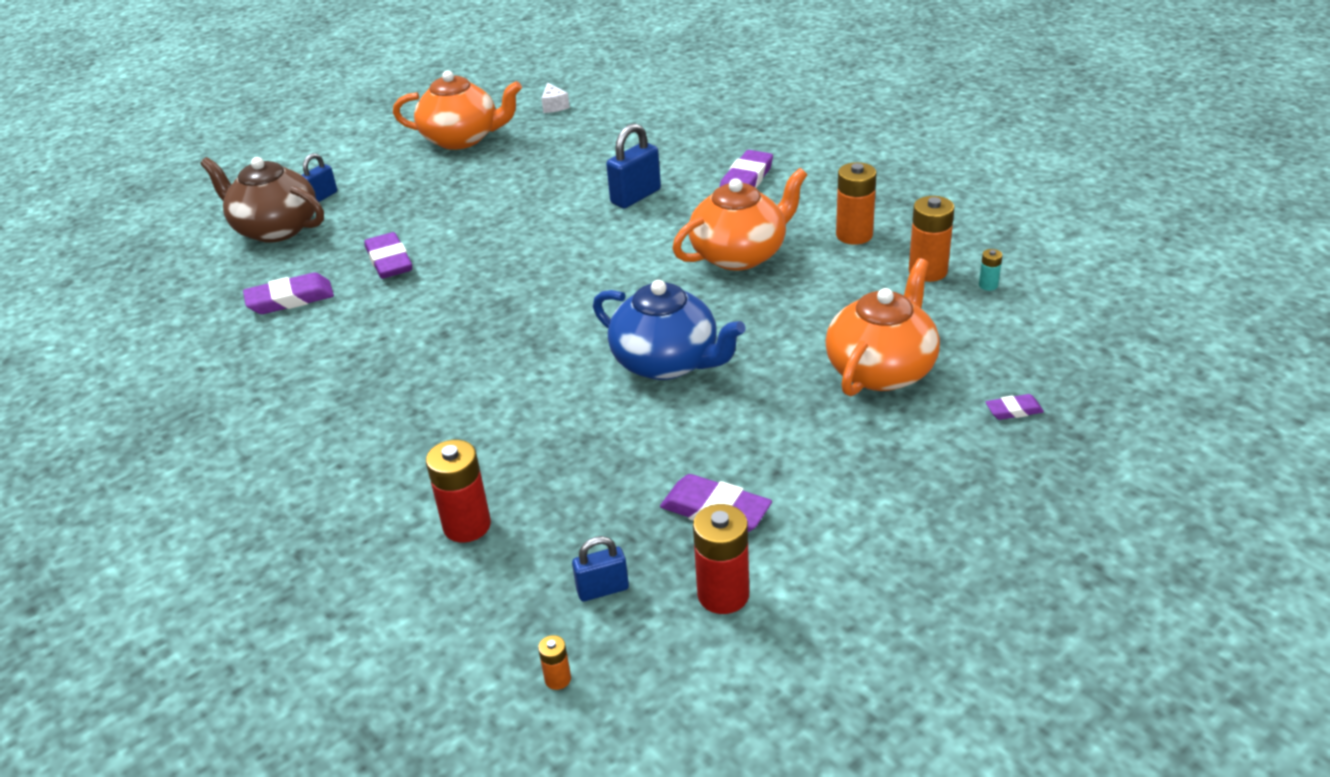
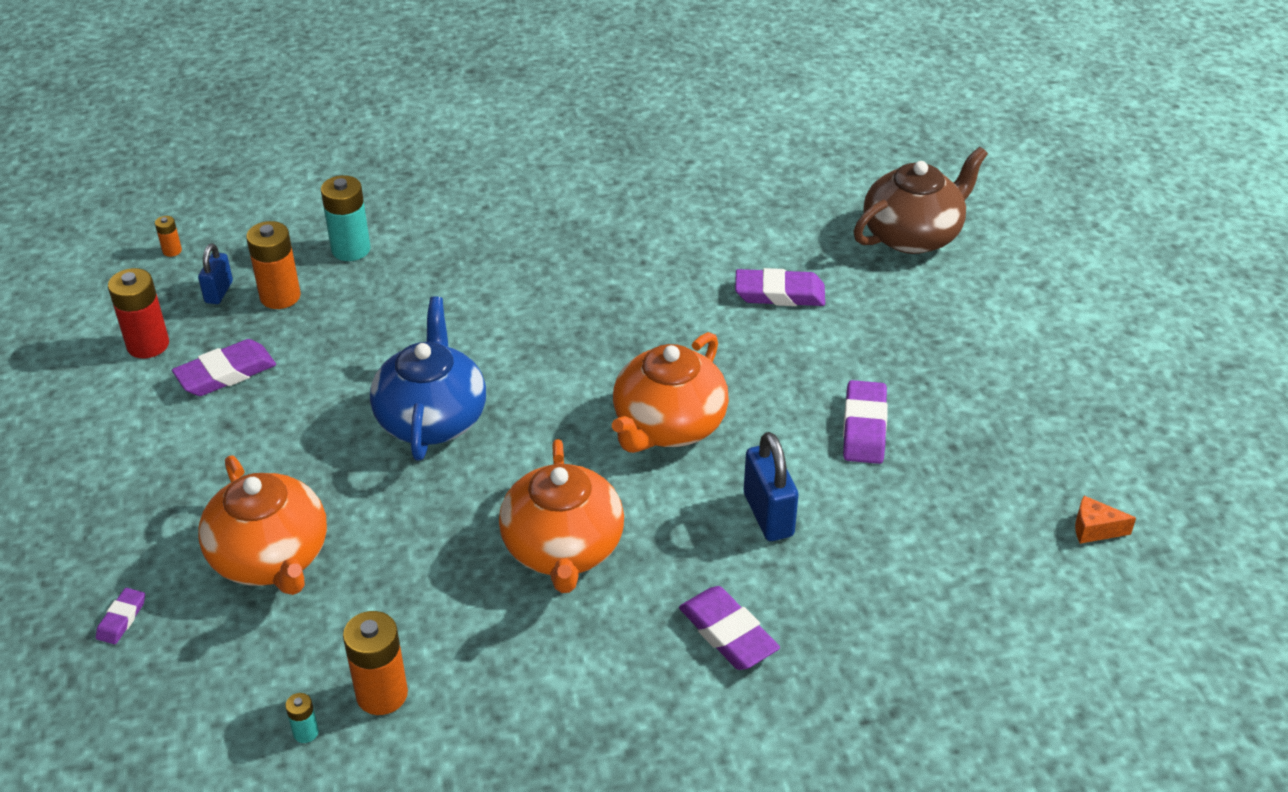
camera: 115 degrees right, 5 degrees up
purple eraser [243,273,334,314] -> purple eraser moved to [843,380,888,464]
blue padlock [302,153,337,202] -> none
orange teapot [393,70,522,150] -> orange teapot moved to [612,332,729,453]
red battery [426,440,491,542] -> turquoise battery [321,175,371,261]
white cheese [541,83,570,113] -> orange cheese [1075,496,1136,544]
blue teapot [593,280,746,380] -> blue teapot turned 120 degrees clockwise [370,297,486,460]
orange battery [836,162,876,245] -> orange battery moved to [246,221,301,309]

